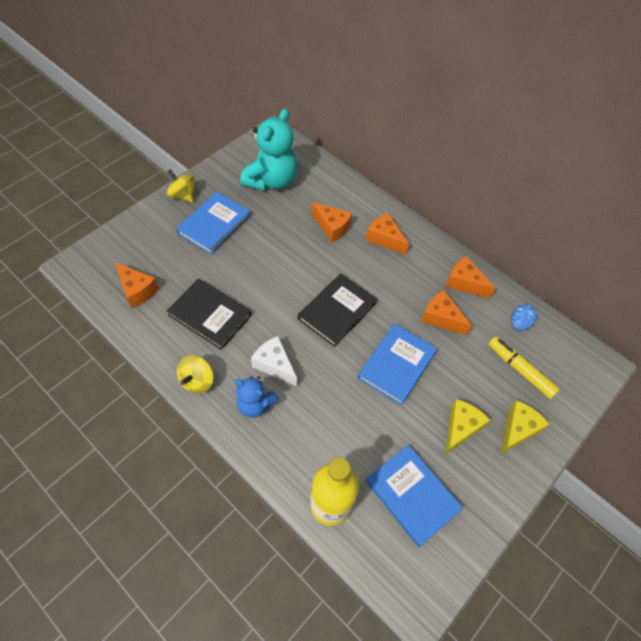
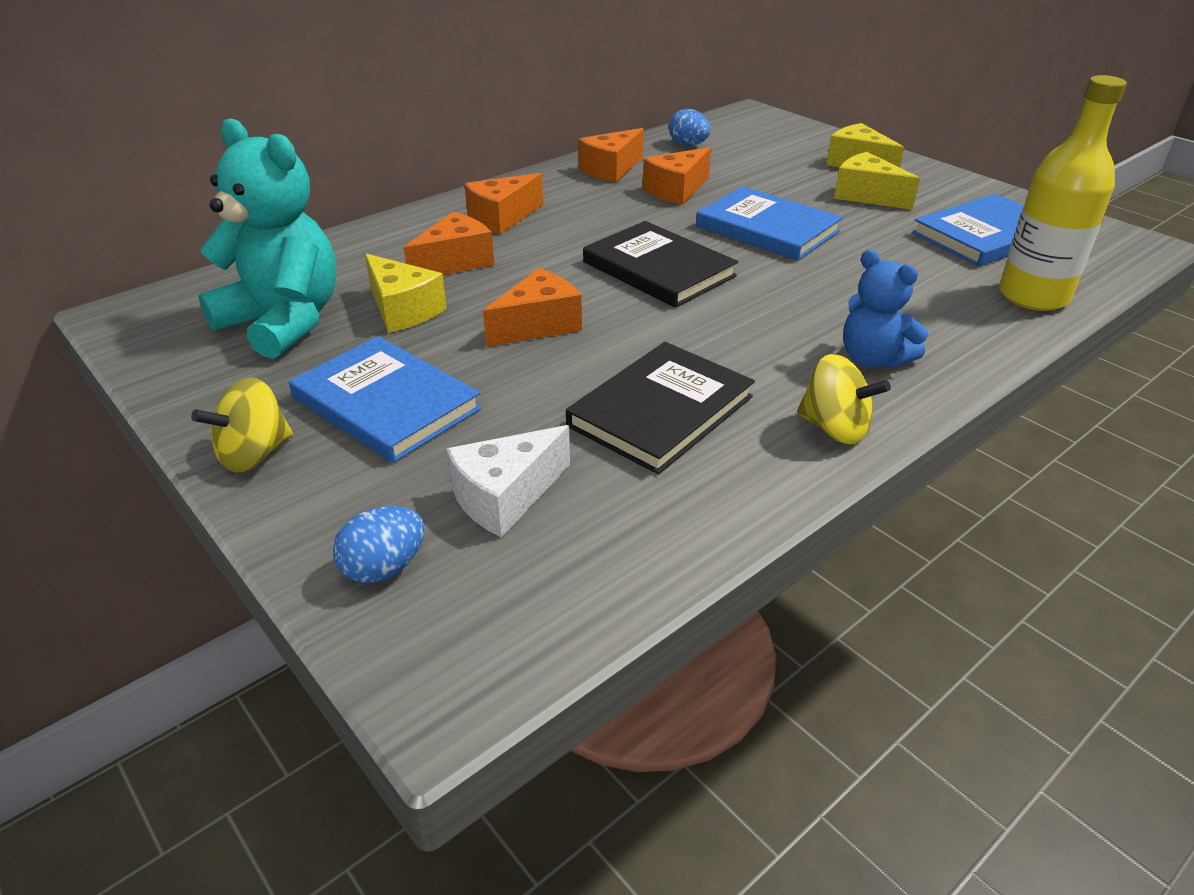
camera: 80 degrees left, 20 degrees down
orange cheese [115,262,159,308] -> orange cheese moved to [483,268,582,347]
blue teddy bear [235,376,279,417] -> blue teddy bear turned 105 degrees clockwise [843,250,928,368]
white cheese [251,336,297,386] -> white cheese moved to [446,425,570,538]
yellow marker [488,336,560,399] -> none
none -> blue egg [333,506,424,583]
none -> yellow cheese [365,253,447,333]

